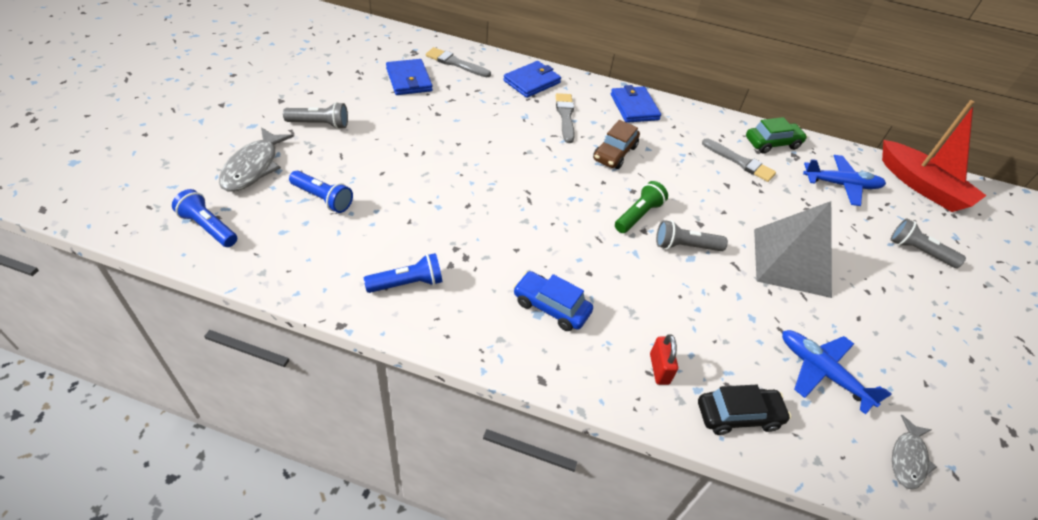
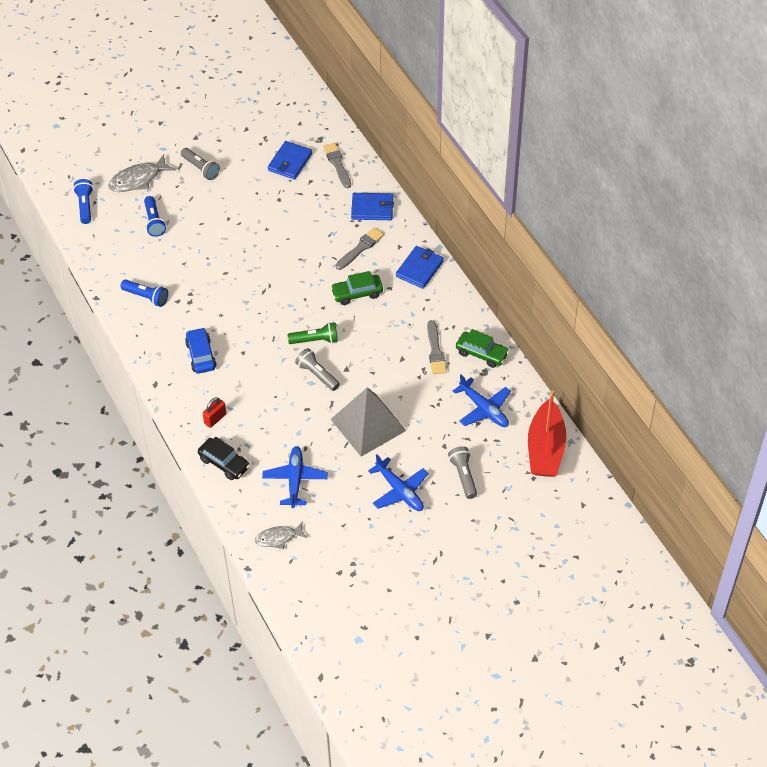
camera: 50 degrees right, 5 degrees up
brown car [593,120,640,169] -> green car [331,271,383,305]
none -> blue plane [368,454,429,511]

